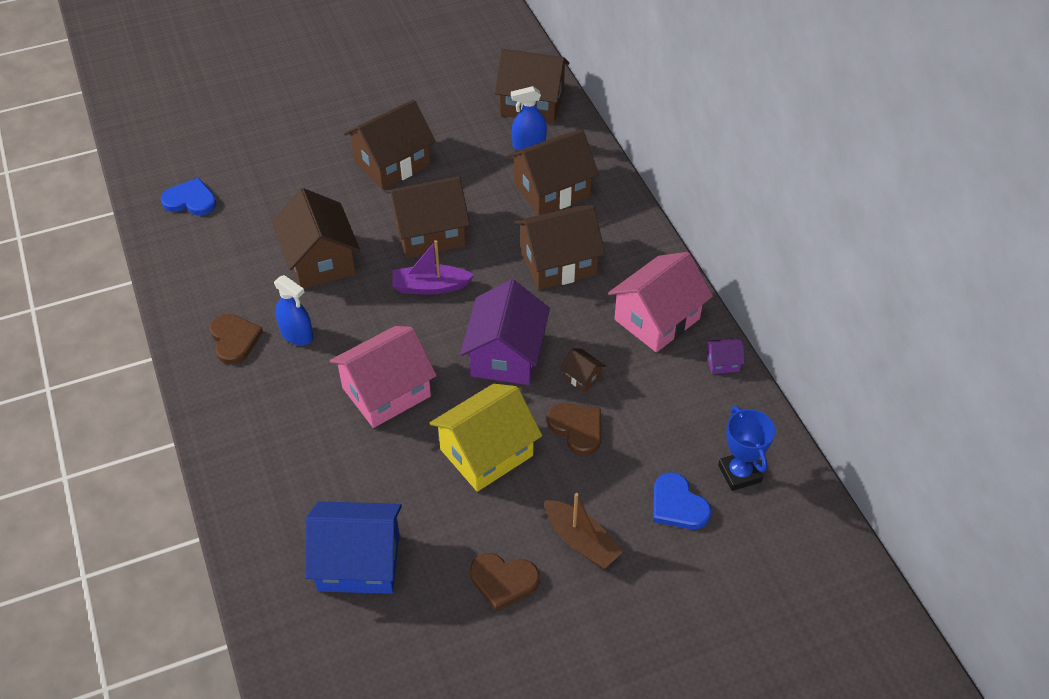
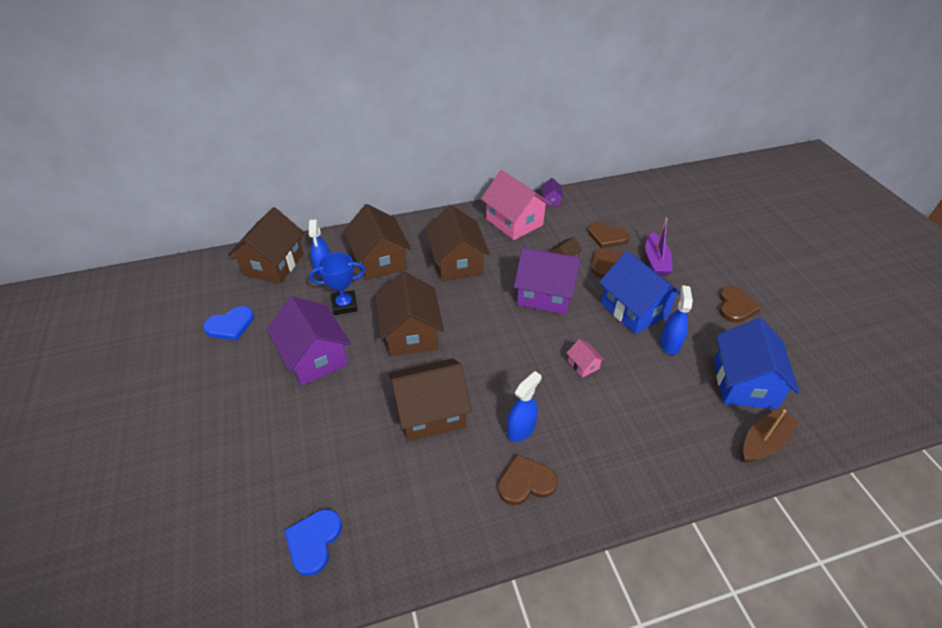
camera: 85 degrees left, 5 degrees down
pink house [330,326,437,428] -> pink house [567,339,605,378], size x0.43
brown house [344,100,436,189] -> purple house [267,296,351,386]
purple boat [392,240,474,295] -> purple boat moved to [645,218,673,276]
yellow house [430,384,542,492] -> blue house [599,251,681,334]
brown boat [545,493,623,569] -> brown boat moved to [743,408,799,463]
blue heart [653,472,711,529] -> blue heart moved to [203,306,254,341]
blue trophy [718,406,775,491] -> blue trophy moved to [309,252,366,315]
none -> brown heart [588,222,630,248]
none -> blue spray bottle [660,285,693,355]

